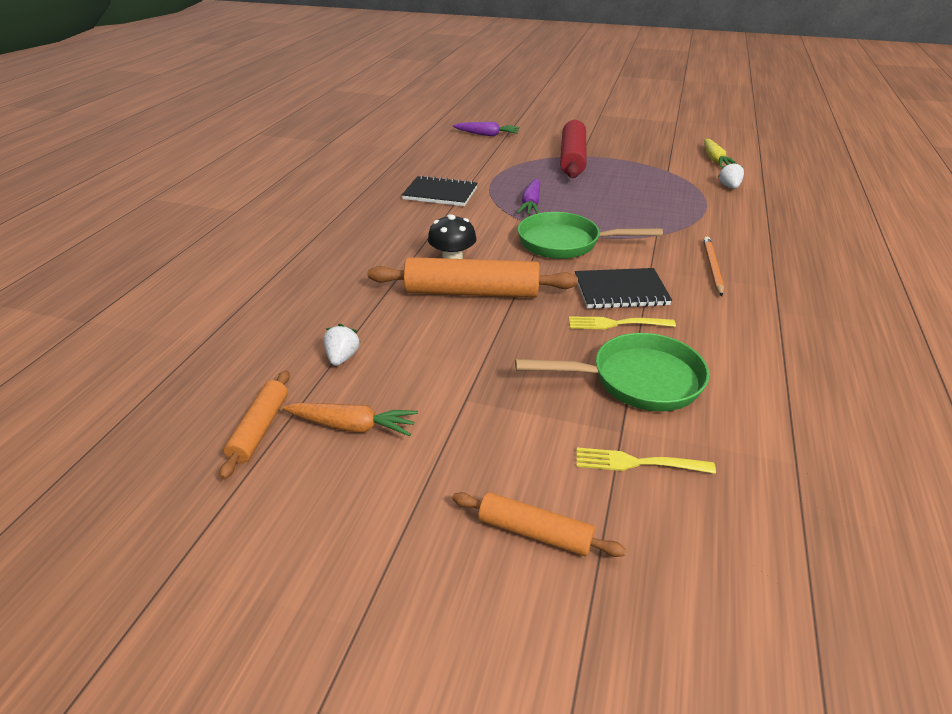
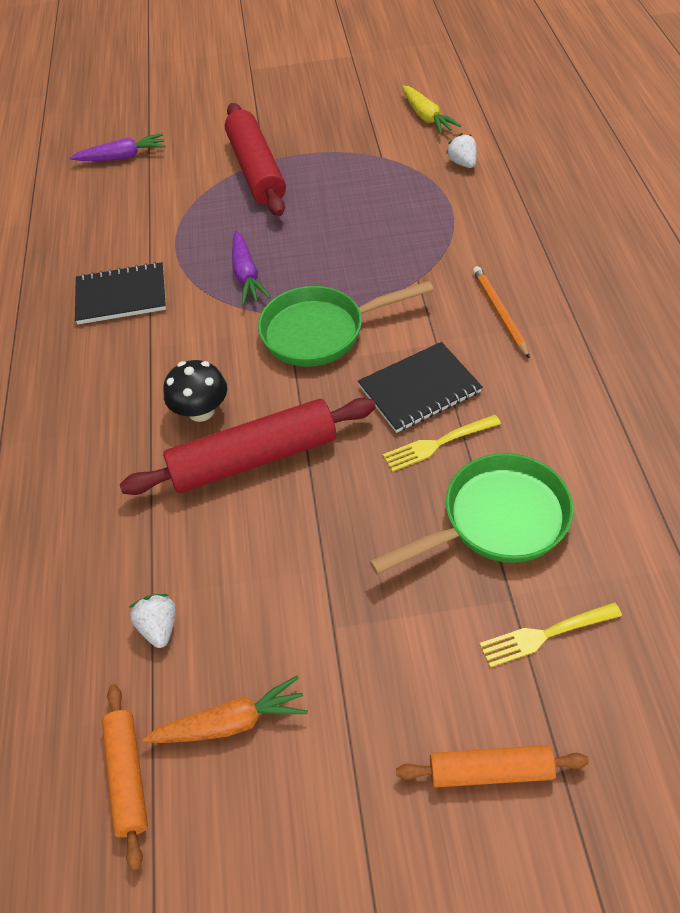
camera: 20 degrees left, 15 degrees up
orange rolling pin [367,257,578,298] -> red rolling pin [120,398,376,495]

